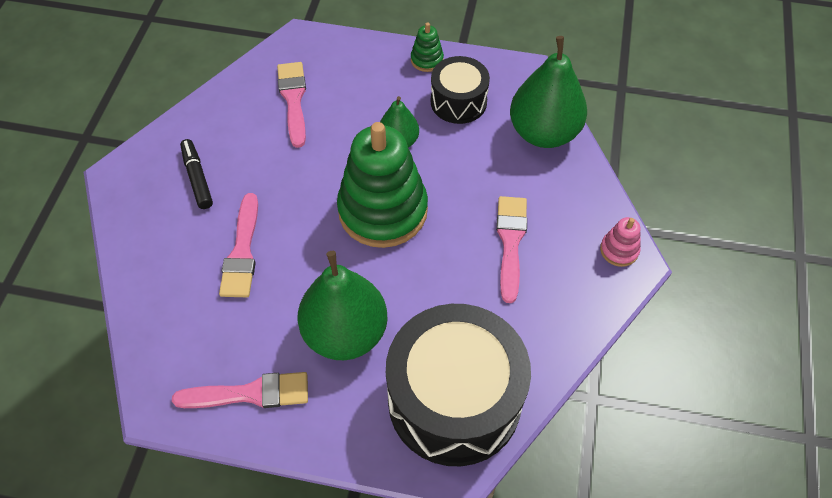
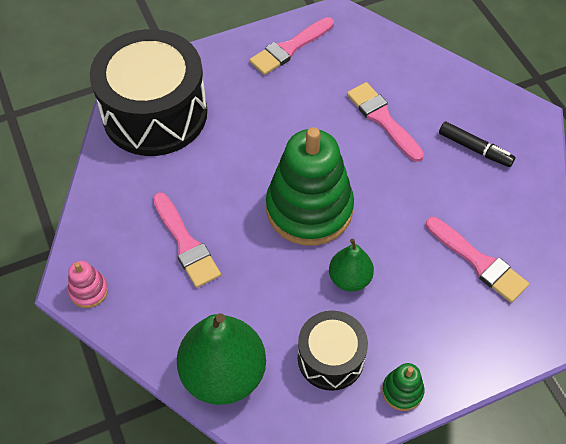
camera: 145 degrees right, 0 degrees up
green pear [298,251,387,360] -> none

